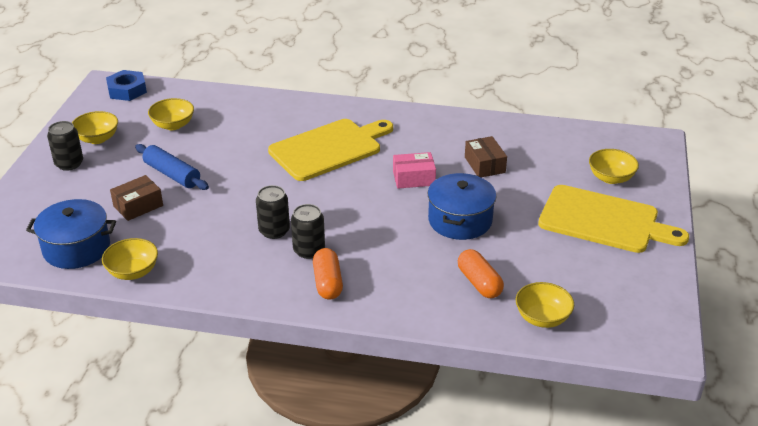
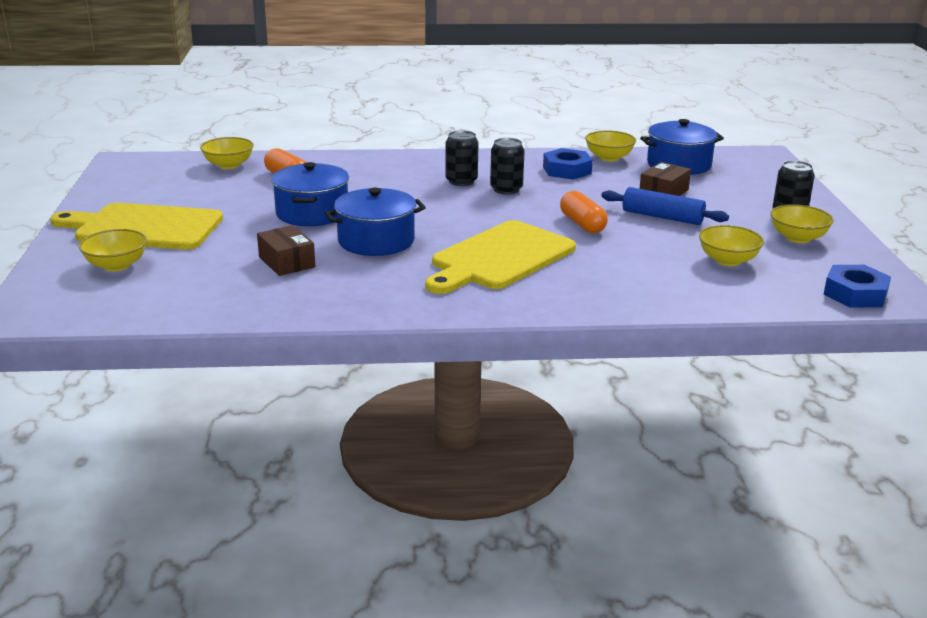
camera: 165 degrees right, 10 degrees down
orange capsule [313,248,343,299] -> orange capsule moved to [560,191,608,233]
pink box [393,152,436,189] -> blue pot [325,188,426,256]
none -> blue nut [543,148,593,180]

